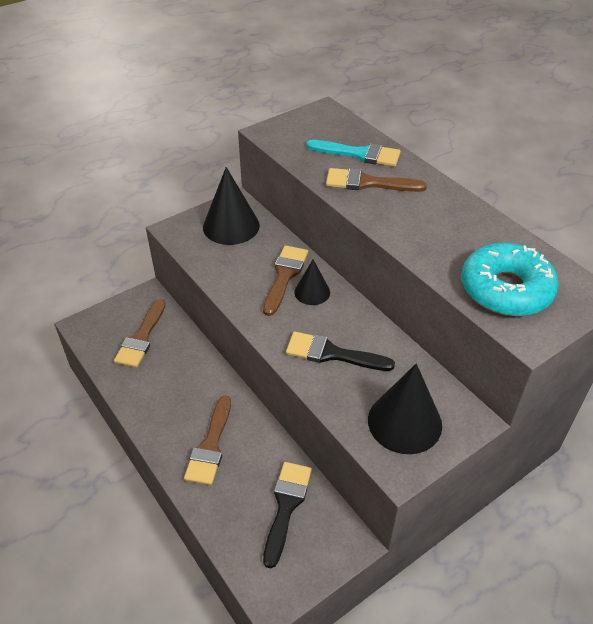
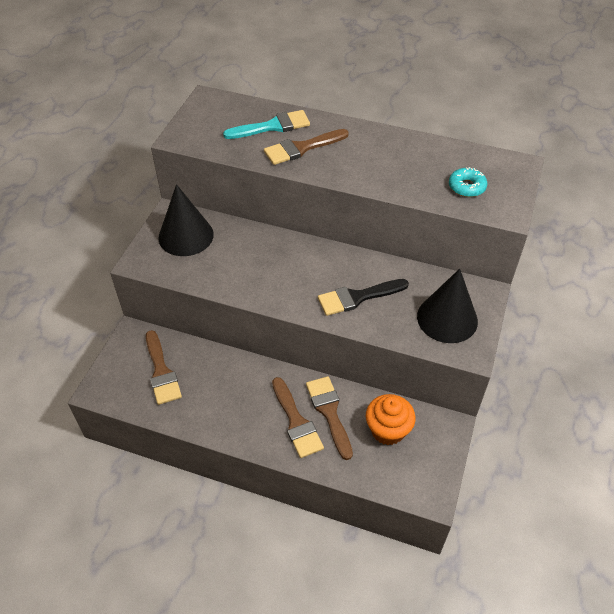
camera: 35 degrees left, 5 degrees up
brown brush [263,245,308,316] -> brown brush moved to [306,376,353,460]
black brush [263,462,312,568] -> orange cupcake [366,394,416,445]
black cone [294,260,330,305] -> none
turquoise donut [461,243,559,316] -> turquoise donut [449,167,487,197], size x0.51

